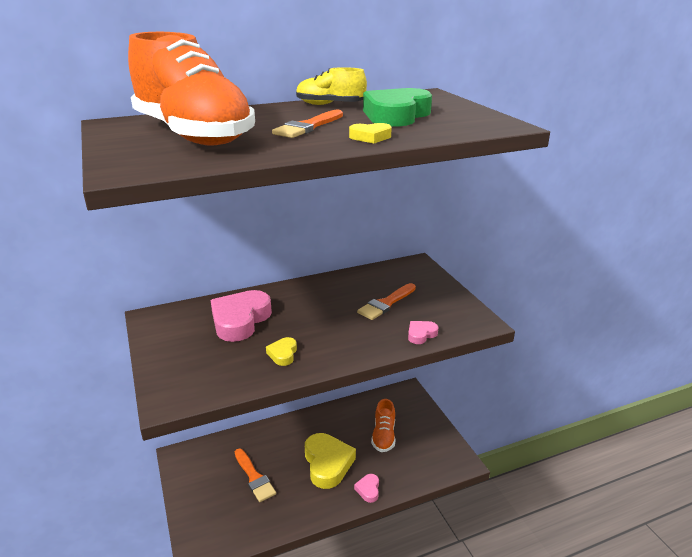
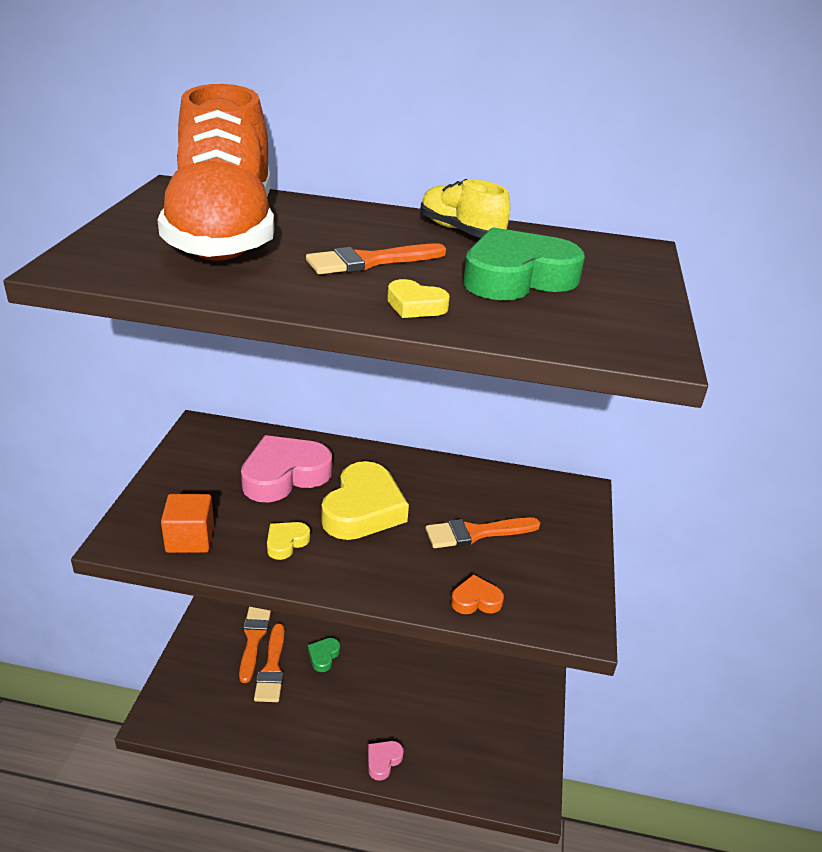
camera: 30 degrees right, 5 degrees up
yellow heart [305,433,356,489] -> yellow heart moved to [321,461,409,540]
orange shoe [371,399,395,452] -> none
pink heart [408,321,439,344] -> orange heart [451,574,504,614]
none -> orange cube [161,494,214,553]
none -> orange brush [239,607,271,683]
none -> green heart [308,638,340,672]

